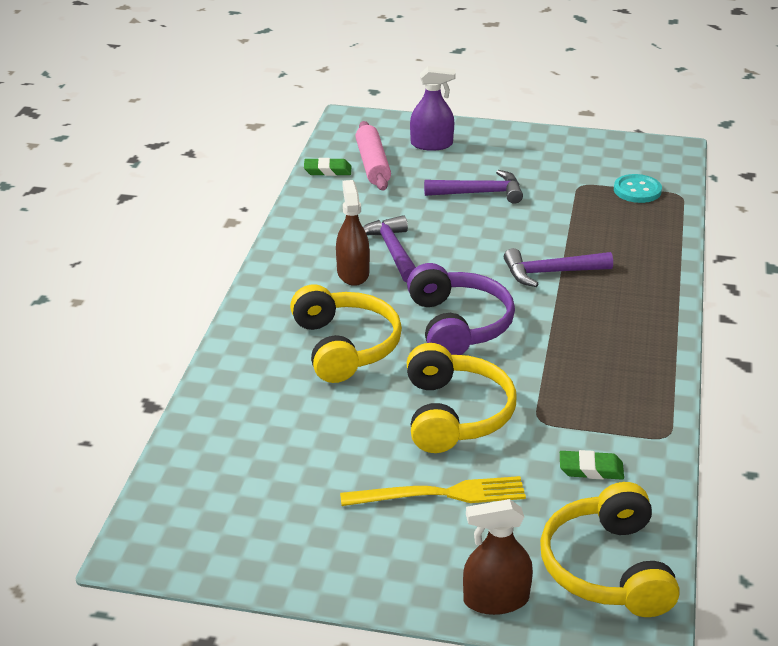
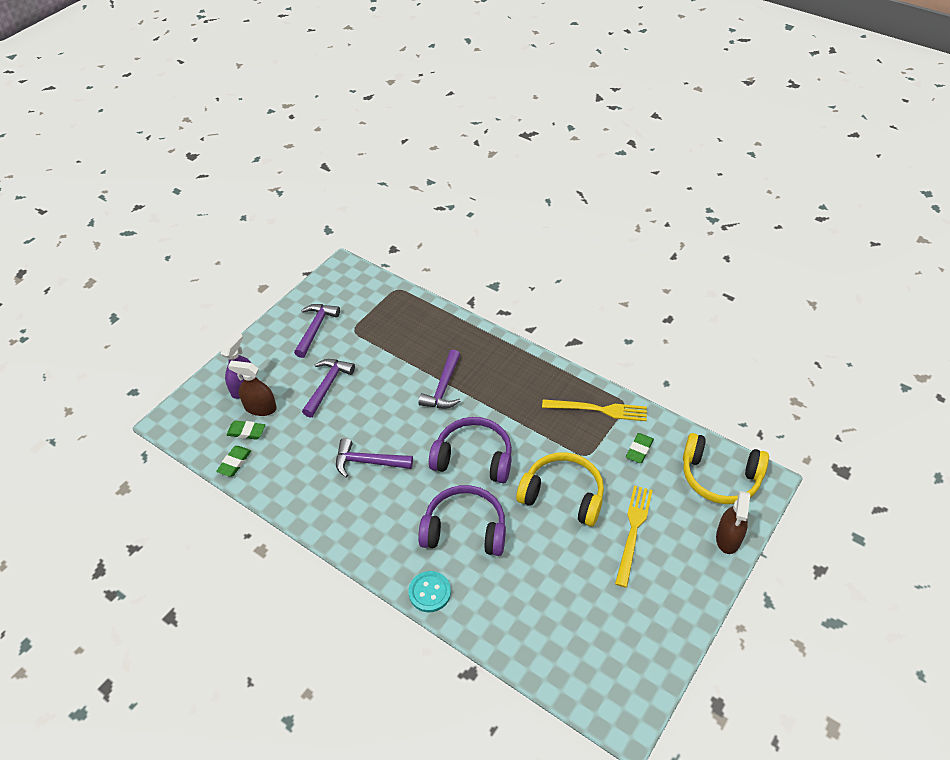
camera: 65 degrees left, 15 degrees up
yellow headphones [290,284,402,383] -> purple headphones [418,485,506,556]
brown spray bottle [336,180,370,286] -> brown spray bottle moved to [228,361,277,416]
pink rolling pin [356,121,391,191] -> green eraser [226,420,265,440]
turquoise button [614,174,662,203] -> turquoise button moved to [408,571,451,612]
none -> purple hammer [294,304,340,358]
none -> yellow fork [542,399,647,421]

